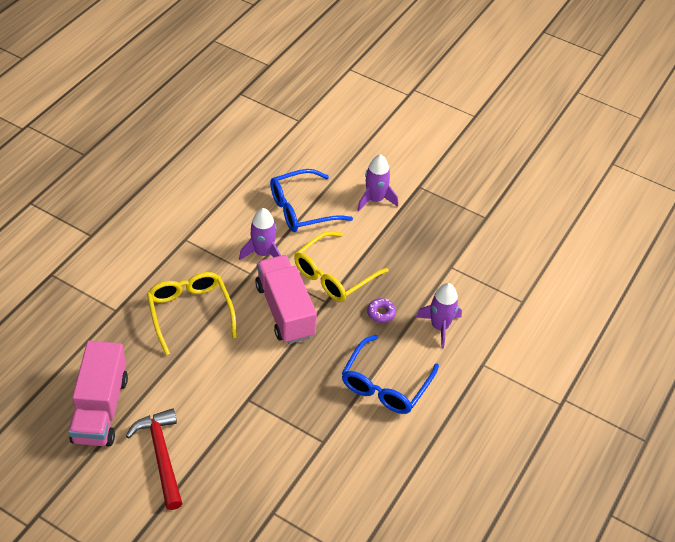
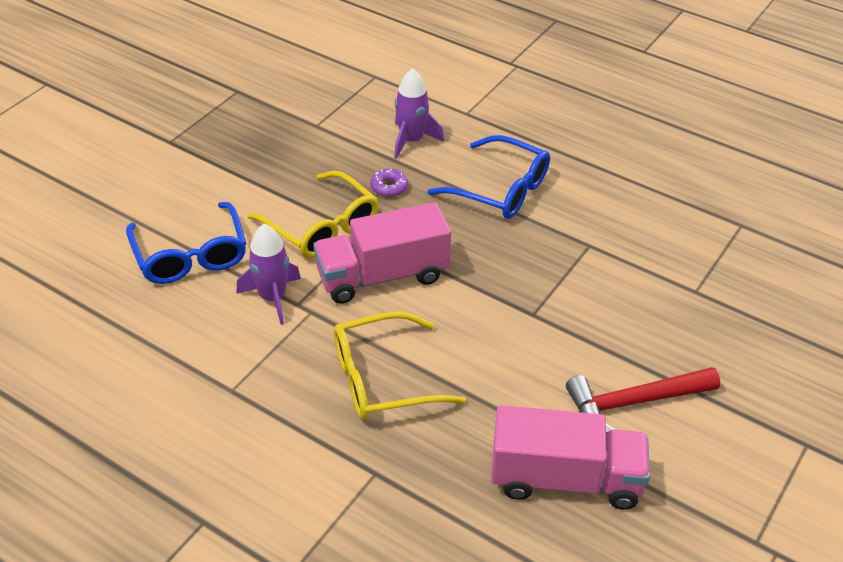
camera: 85 degrees left, 5 degrees down
purple rocket [357,154,398,212] -> none

